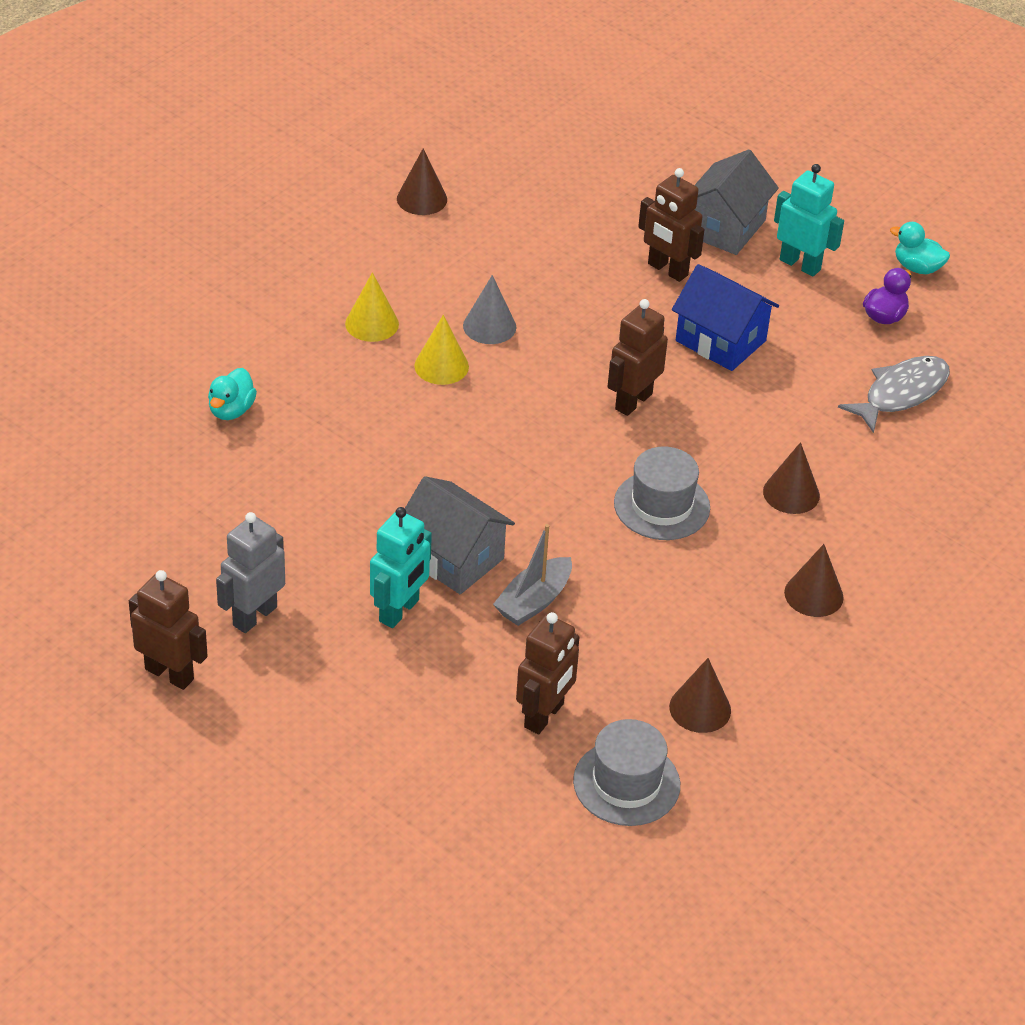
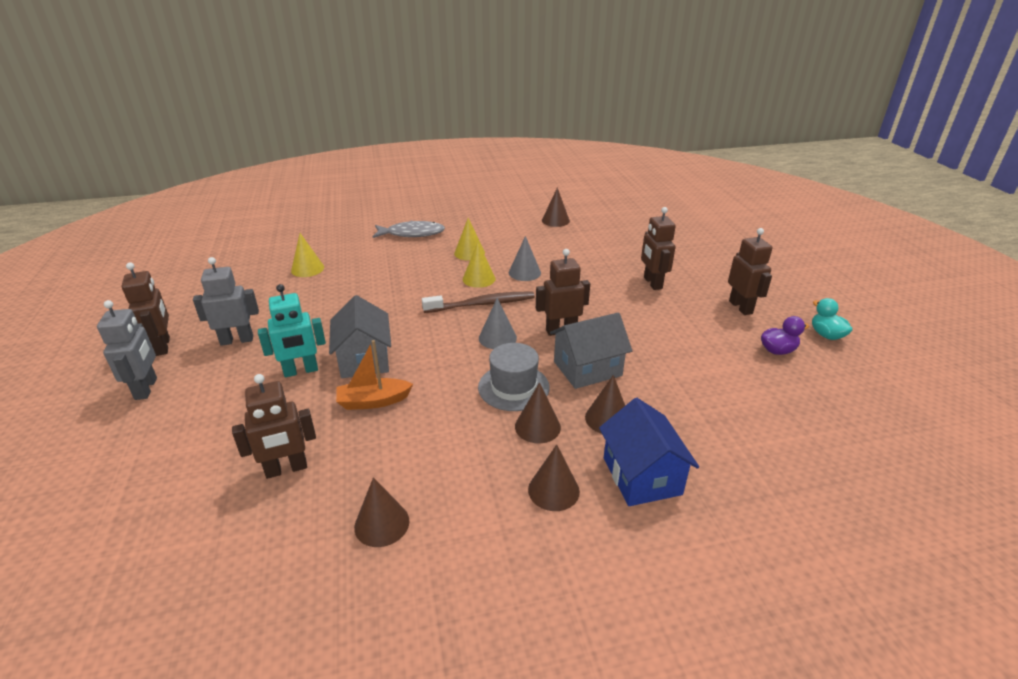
camera: 40 degrees right, 10 degrees down
turquoise duck [208,368,257,420] -> none
grey boat [493,524,572,626] -> orange boat [336,340,413,410]
grey hat [573,719,680,826] -> none
blue house [672,264,779,371] -> blue house moved to [599,398,699,506]
grey house [695,149,779,255] -> grey house moved to [550,312,632,389]
turquoise robot [774,164,844,276] -> brown robot [728,228,772,315]
grey fish [838,356,950,433] -> grey fish moved to [373,221,445,238]
none -> grey robot [97,300,157,400]
none -> yellow cone [291,233,324,277]
none -> brown toothbrush [422,292,535,313]
none -> grey cone [479,298,517,349]
none -> brown cone [515,383,561,443]

